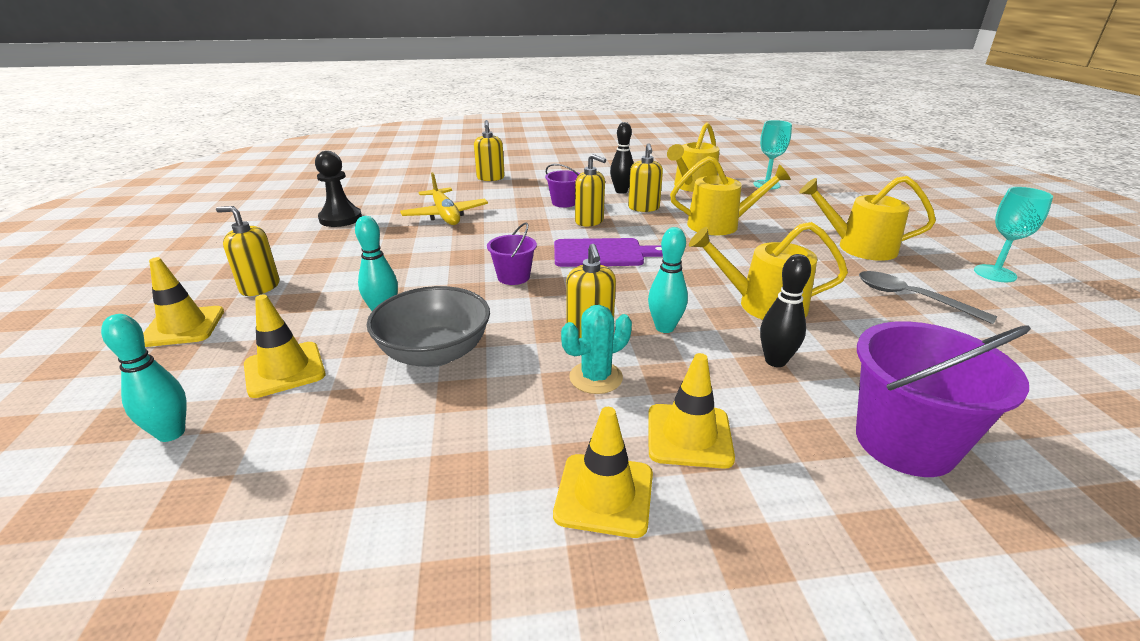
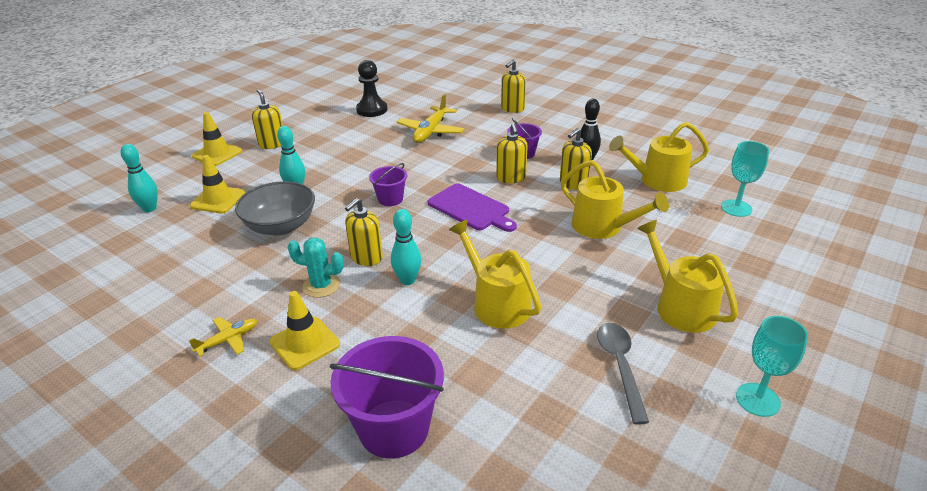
camera: 45 degrees right, 5 degrees up
yellow traffic cone [553,407,653,538] -> yellow plane [189,317,257,357]
black bowling pin [760,254,811,367] -> none

